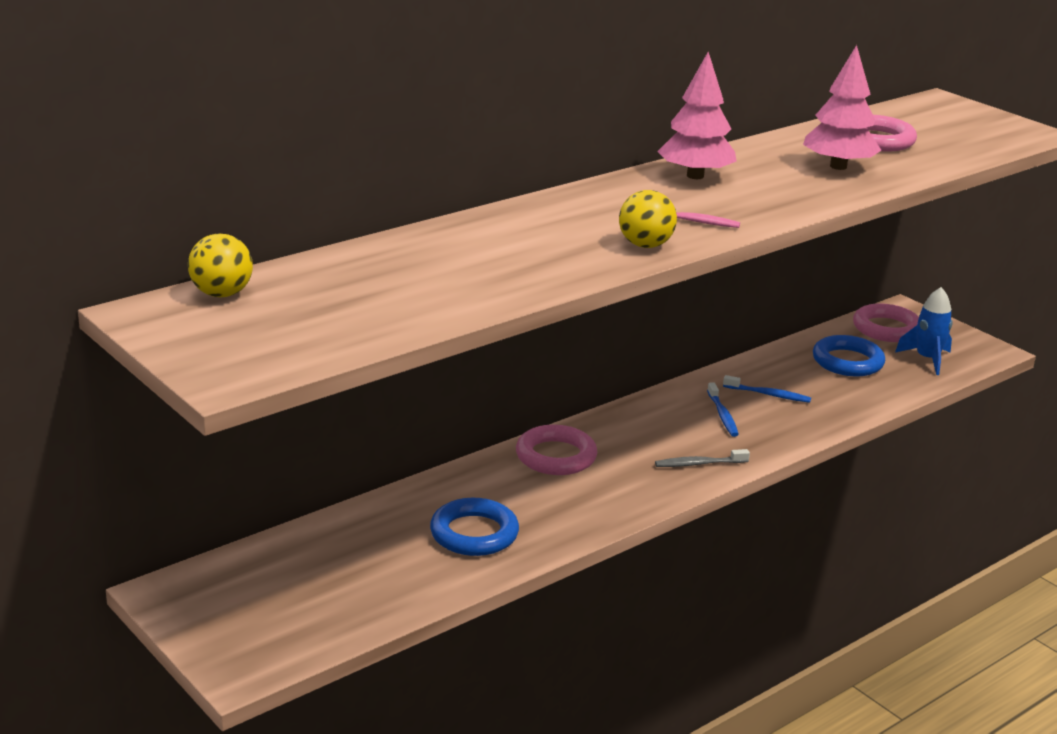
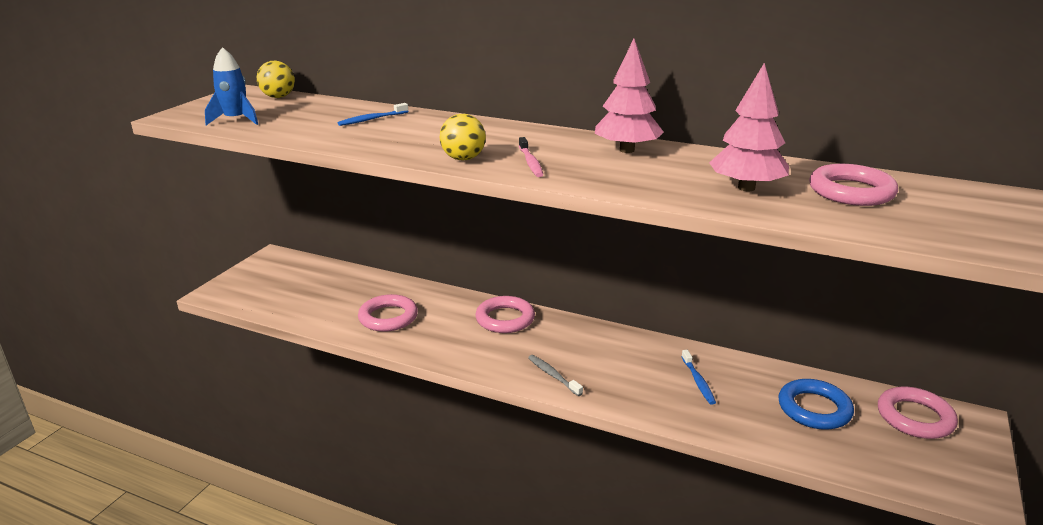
camera: 65 degrees right, 0 degrees up
blue ring [430,498,519,556] -> pink ring [358,294,418,332]
blue toothbrush [707,382,739,437] -> blue toothbrush moved to [338,103,408,126]
blue rocket [895,287,953,375] -> blue rocket moved to [205,47,258,125]

